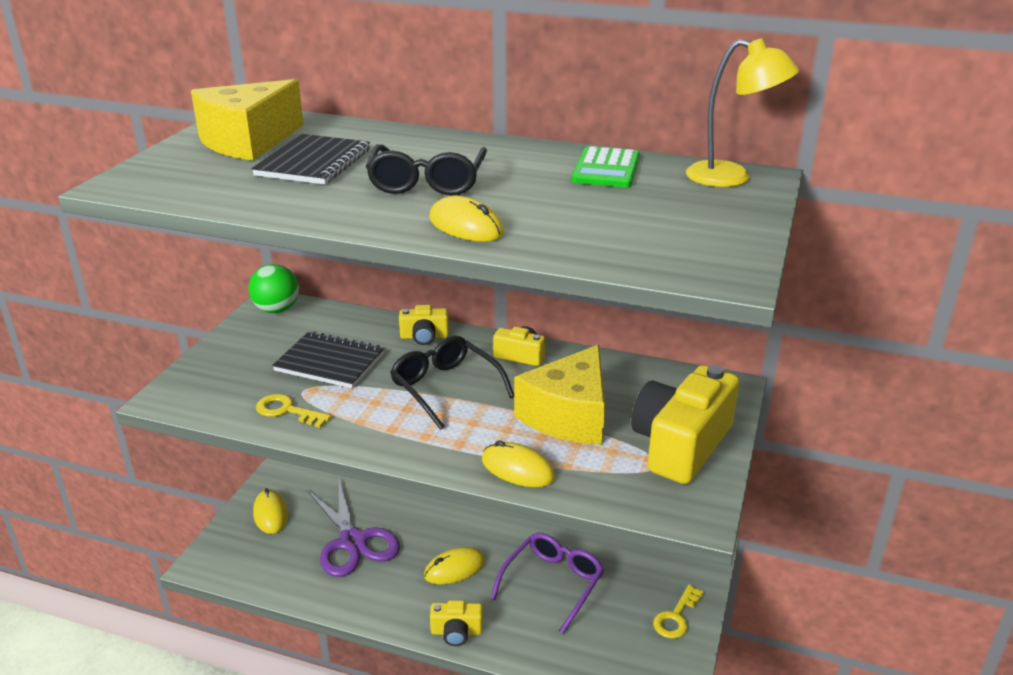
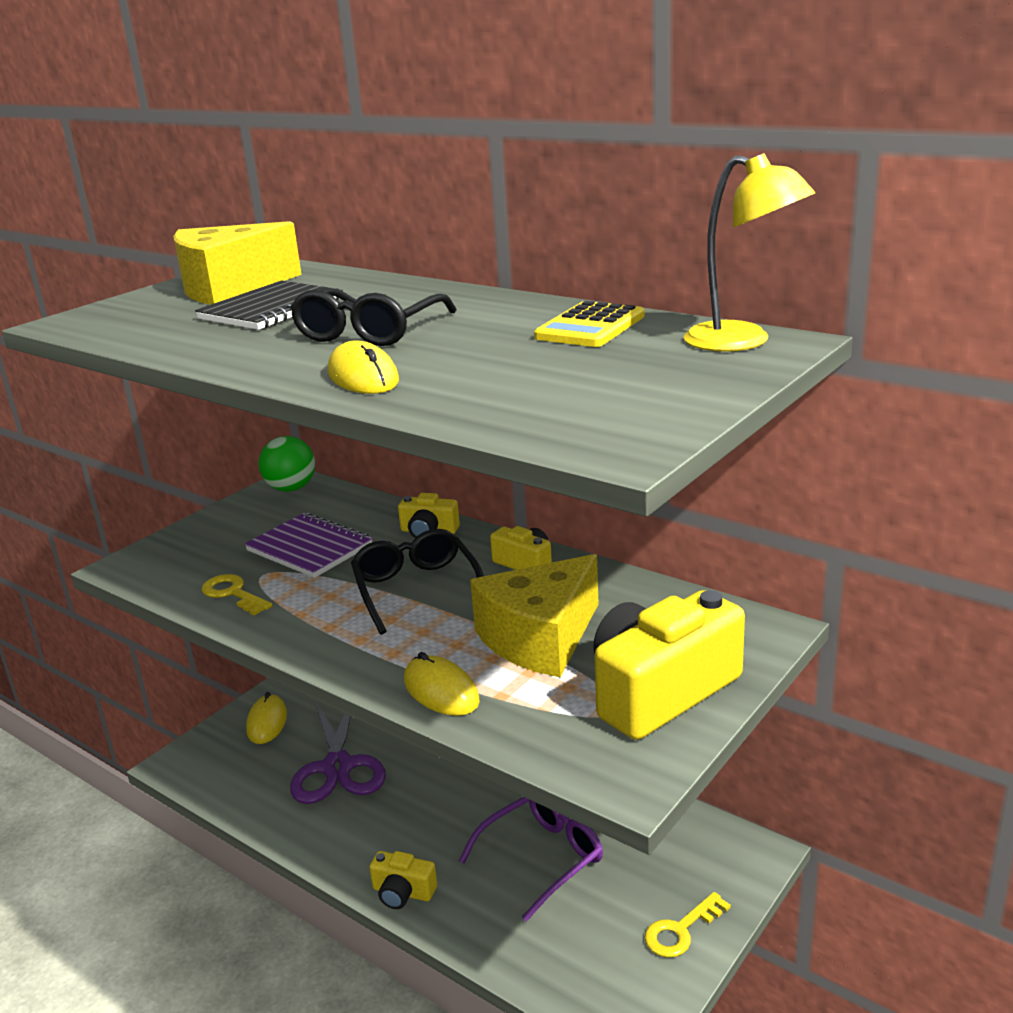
camera: 20 degrees right, 5 degrees down
black notebook [272,331,385,388] -> purple notebook [245,513,373,578]
yellow mouse [424,547,486,584] -> none
green calculator [572,146,640,188] -> yellow calculator [534,301,645,347]

